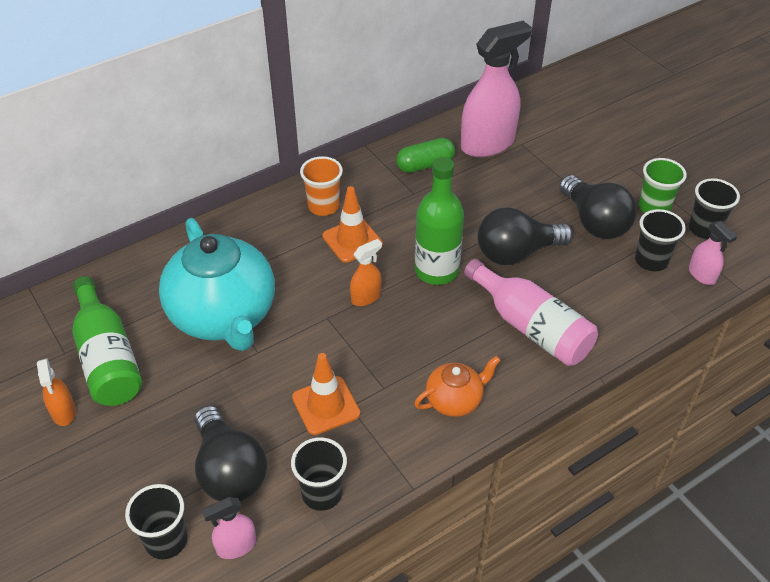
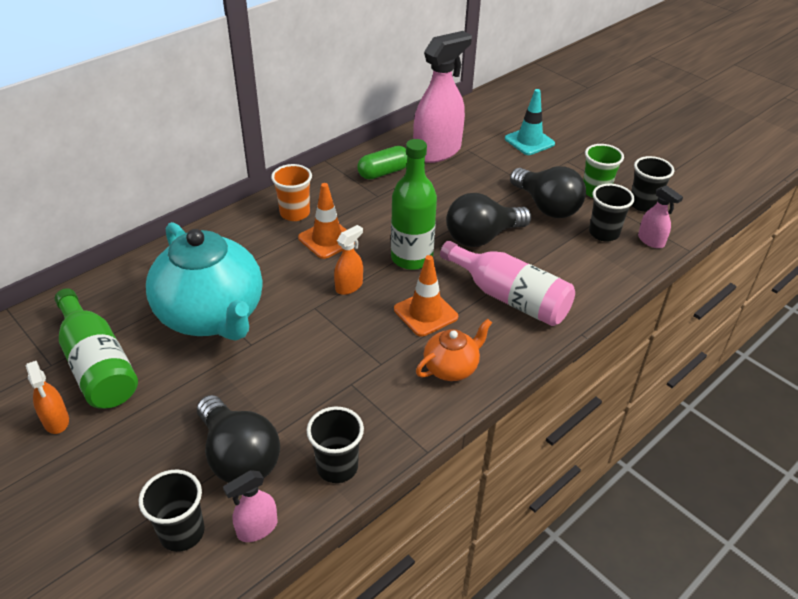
camera: 10 degrees left, 5 degrees down
orange traffic cone [292,353,360,435] -> orange traffic cone moved to [394,255,458,337]
none -> turquoise traffic cone [505,89,555,155]

